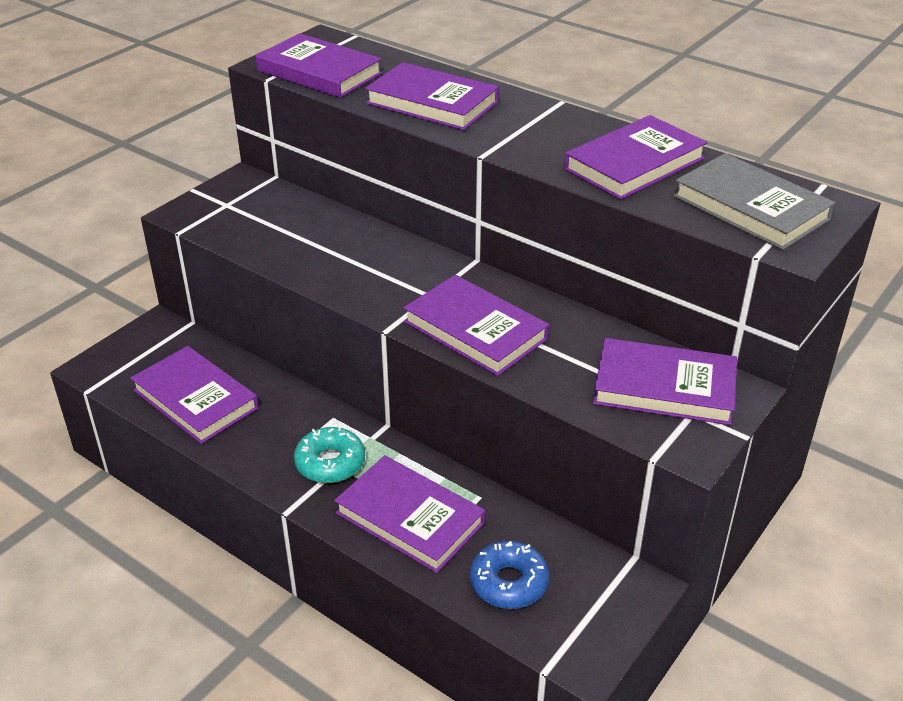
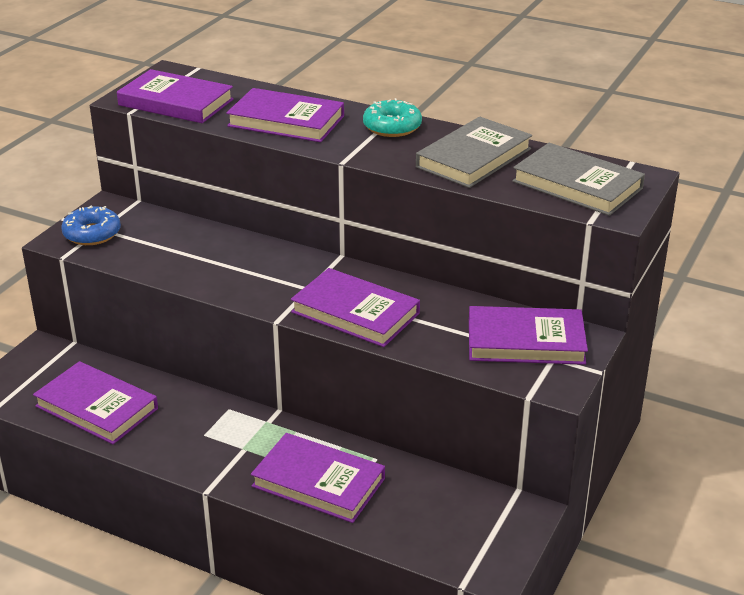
camera: 10 degrees left, 5 degrees down
turquoise donut [294,426,365,483] -> turquoise donut moved to [363,98,422,137]
blue donut [470,541,550,609] -> blue donut moved to [61,205,121,245]
purple book [564,115,707,200] -> grey book [416,117,532,188]

